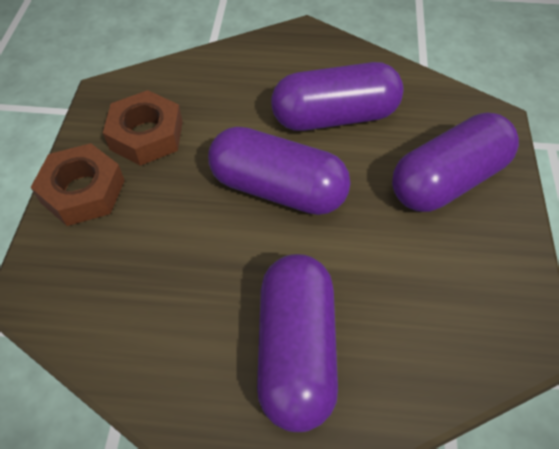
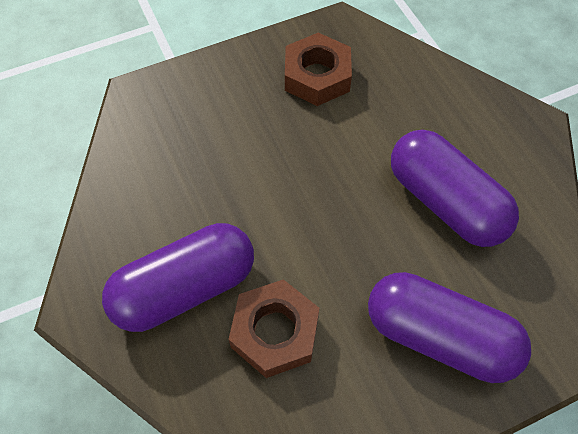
camera: 60 degrees right, 5 degrees up
brown nut [30,143,125,226] -> brown nut moved to [229,279,319,378]
purple capsule [208,127,351,215] -> none

